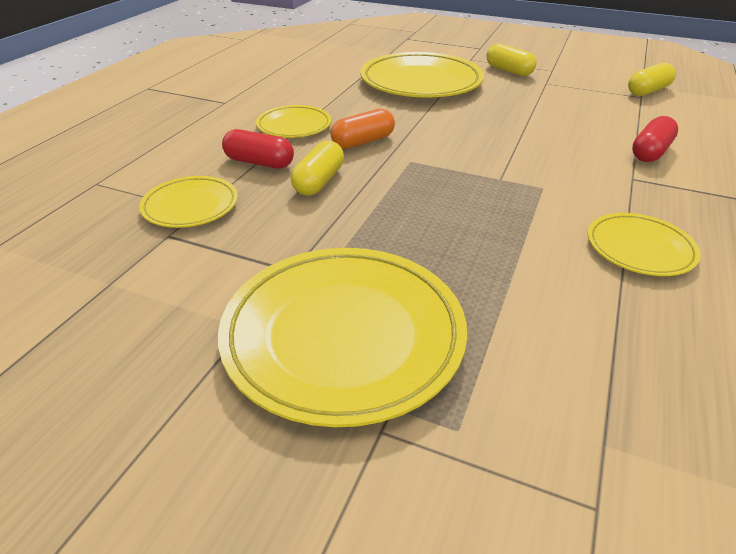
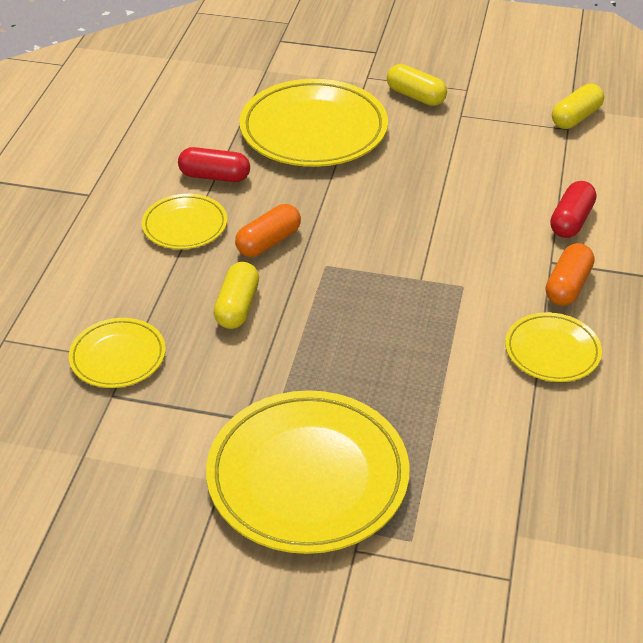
camera: 10 degrees left, 5 degrees up
red capsule [222,129,294,169] -> red capsule moved to [178,147,250,182]
none -> orange capsule [546,243,594,306]

